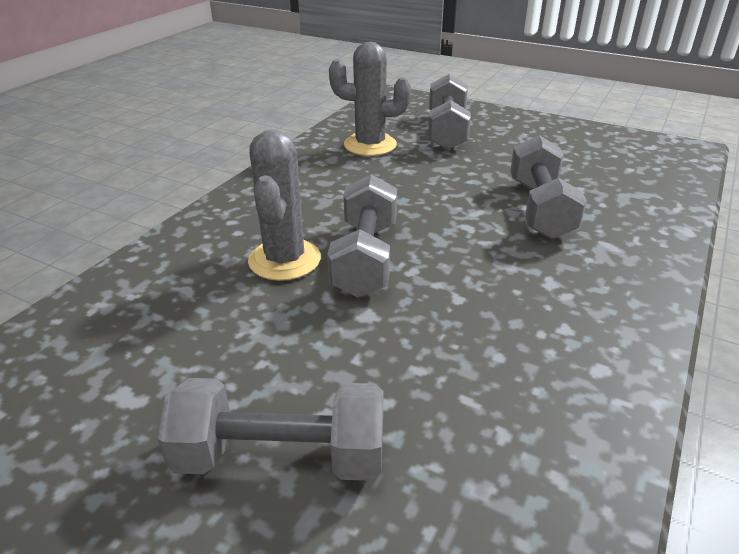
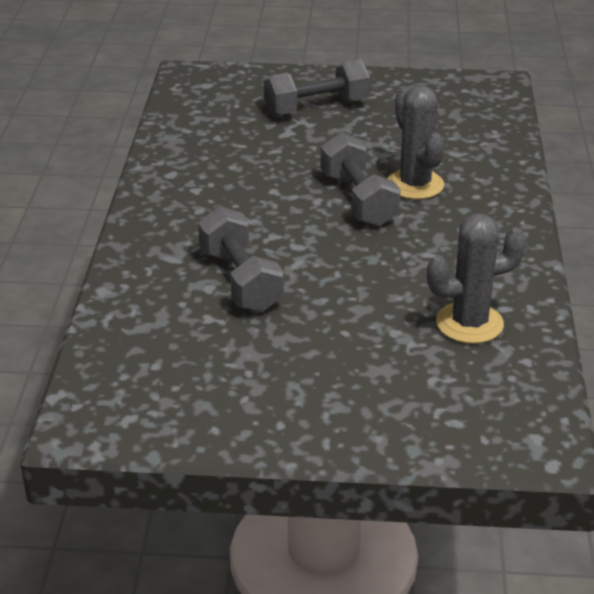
camera: 155 degrees right, 0 degrees up
grey dumbbell [428,74,471,150] -> none

